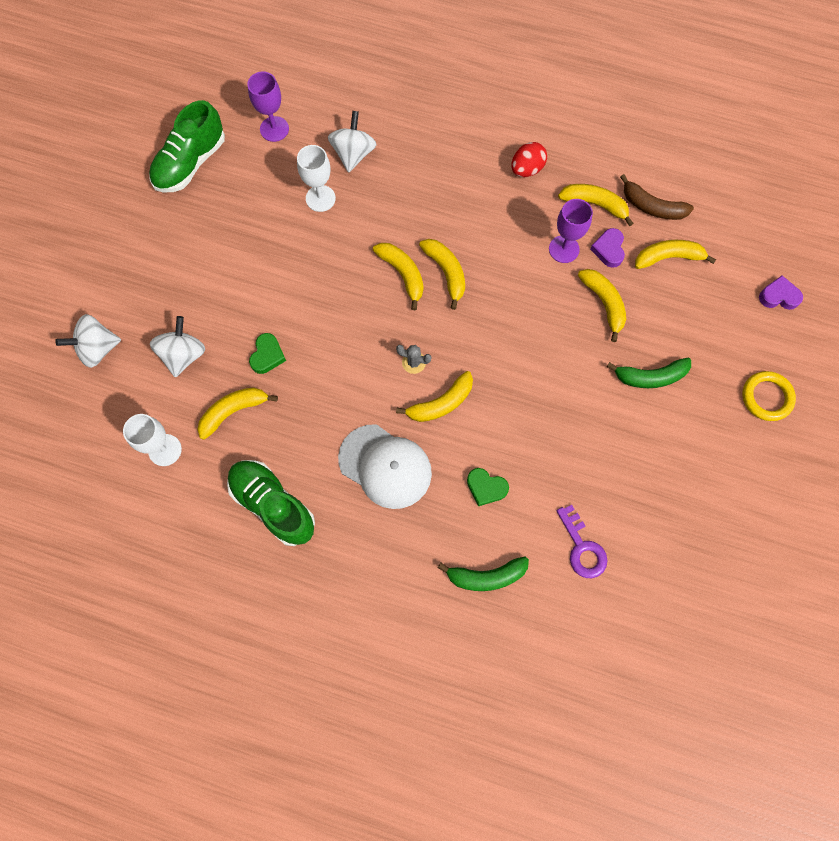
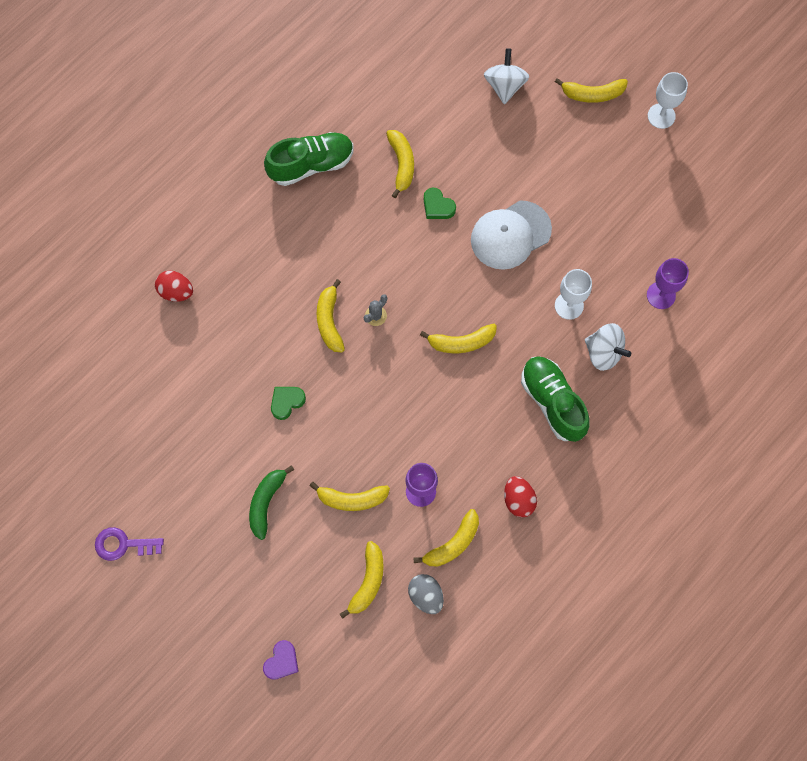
camera: 115 degrees right, 0 degrees up
white goblet [123,414,182,466] -> white goblet moved to [648,72,688,129]
green shoe [149,100,225,192] -> green shoe moved to [521,356,590,442]
white spinning top [150,316,205,377] -> none
white cap [338,424,432,509] -> white cap moved to [471,201,552,270]
yellow banana [419,239,465,310] -> yellow banana moved to [555,78,628,103]
green banana [438,556,529,591] -> red egg [155,270,193,302]
green heart [467,468,509,506] -> green heart moved to [271,387,306,420]
purple key [556,505,608,578] -> purple key moved to [95,527,164,561]
purple heart [590,228,625,268] -> none
brown banana [620,174,694,220] -> grey egg [408,574,444,614]
yellow ring [743,371,796,421] -> none

